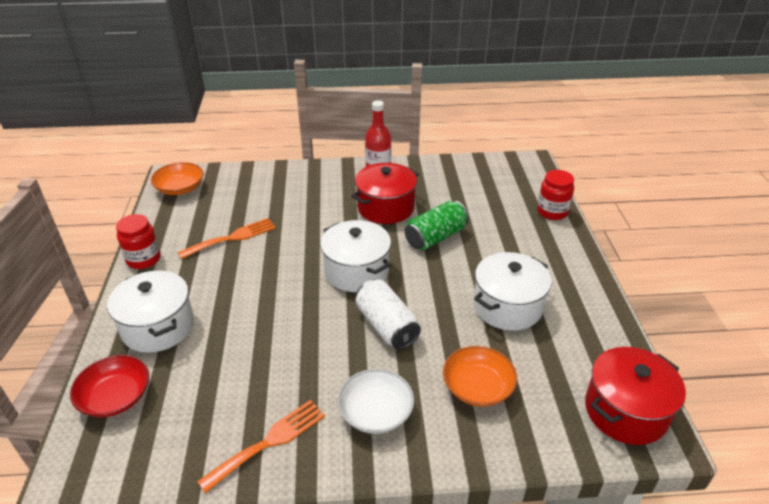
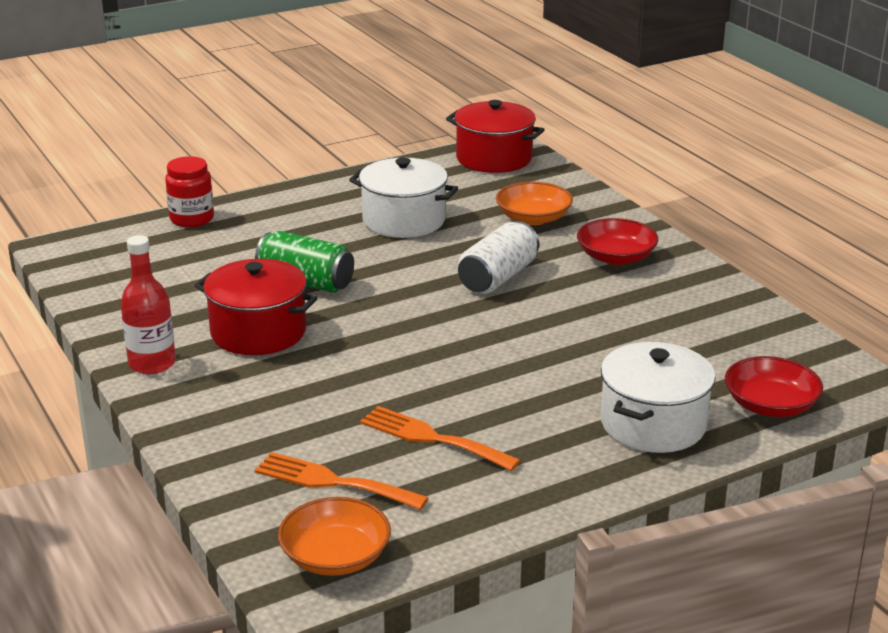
camera: 115 degrees left, 10 degrees down
red jar [116,214,161,269] -> none
orange fork [197,400,325,493] -> orange fork moved to [255,452,429,510]
white pot [320,220,391,292] -> none
white bowl [338,369,414,434] -> red bowl [577,218,658,265]

